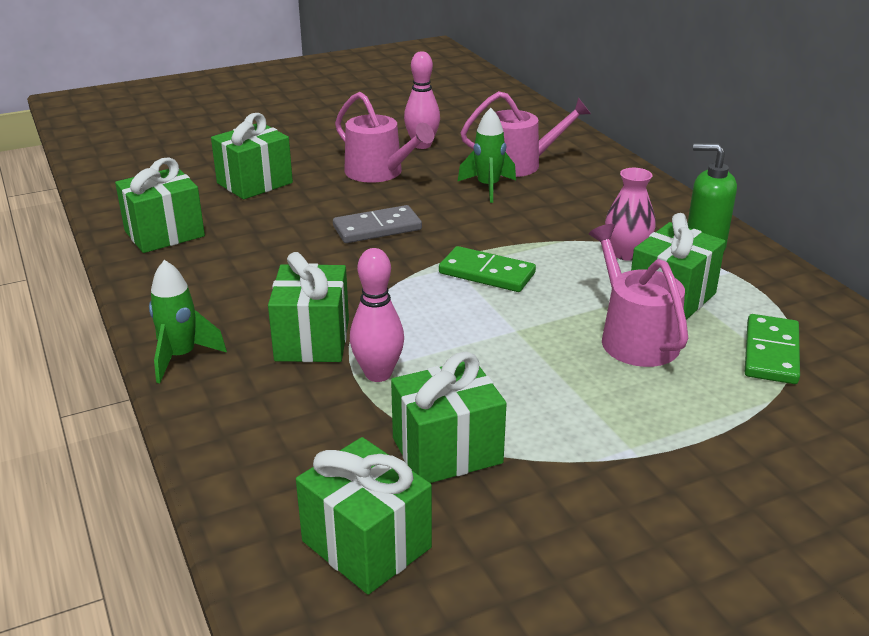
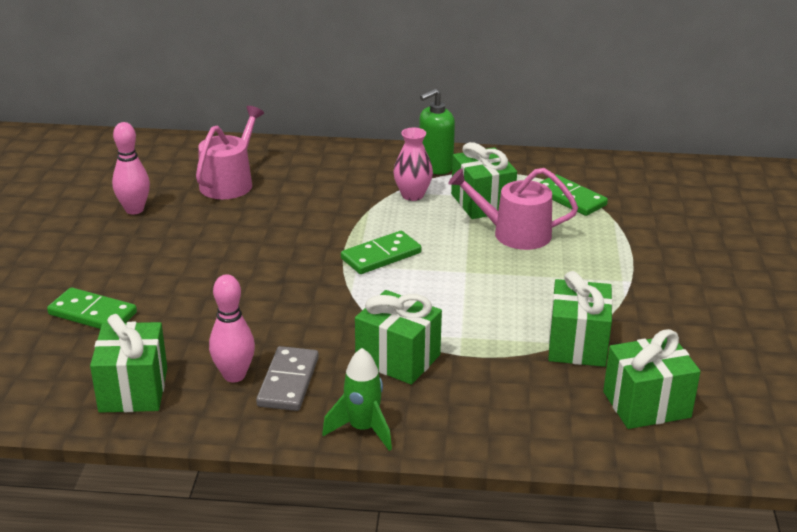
camera: 60 degrees left, 0 degrees up
green gift [211,113,293,199] -> green domino [47,287,137,329]
grey domino [333,205,422,243] -> grey domino moved to [256,346,319,411]
pink watering can [335,92,434,183] -> none
pink bowling pin [350,248,404,382] -> pink bowling pin moved to [209,274,255,383]
green rocket [457,108,516,203] -> none

